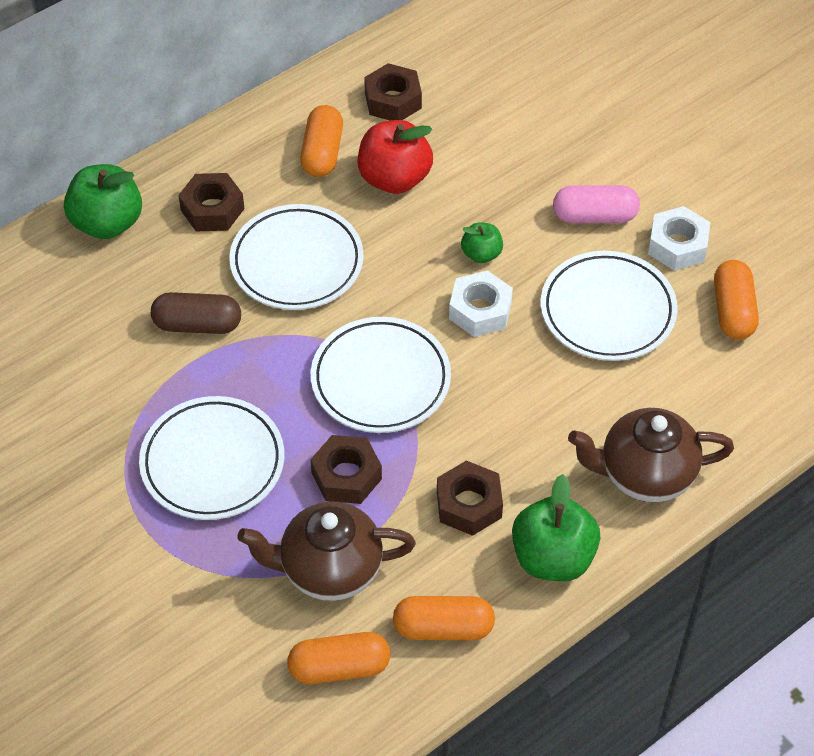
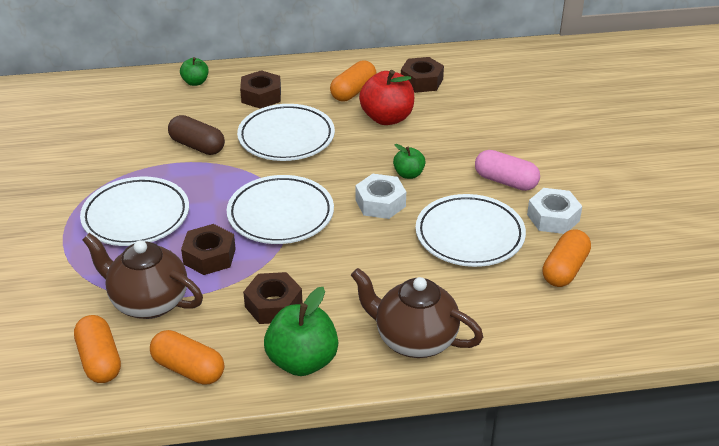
camera: 30 degrees right, 15 degrees down
green apple [64,164,142,239] -> green apple [180,57,209,86], size x0.54
orange capsule [287,632,390,684] -> orange capsule turned 45 degrees clockwise [74,315,121,383]

